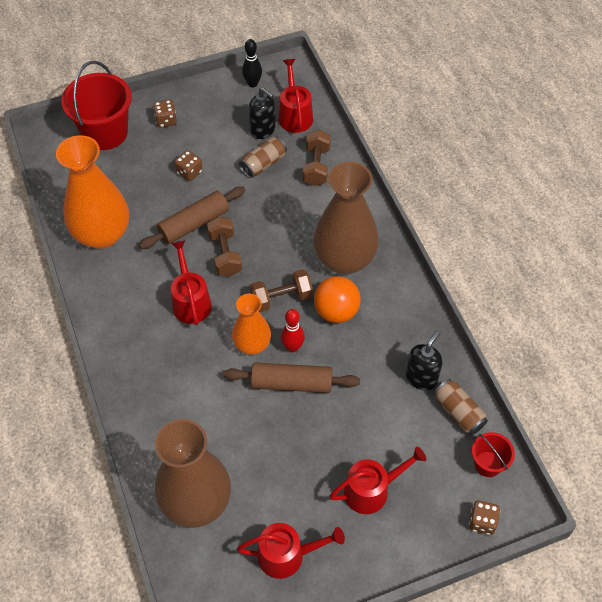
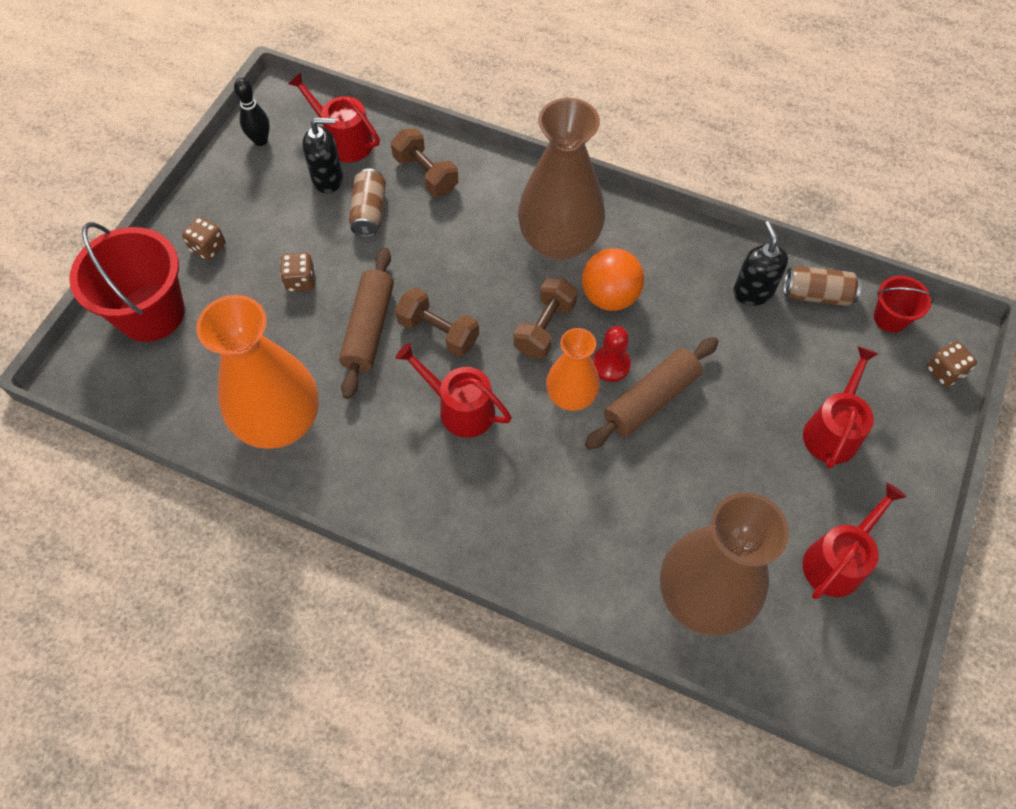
camera: 45 degrees left, 5 degrees up
red bowling pin [281,309,305,352] -> red pawn [593,326,631,382]

